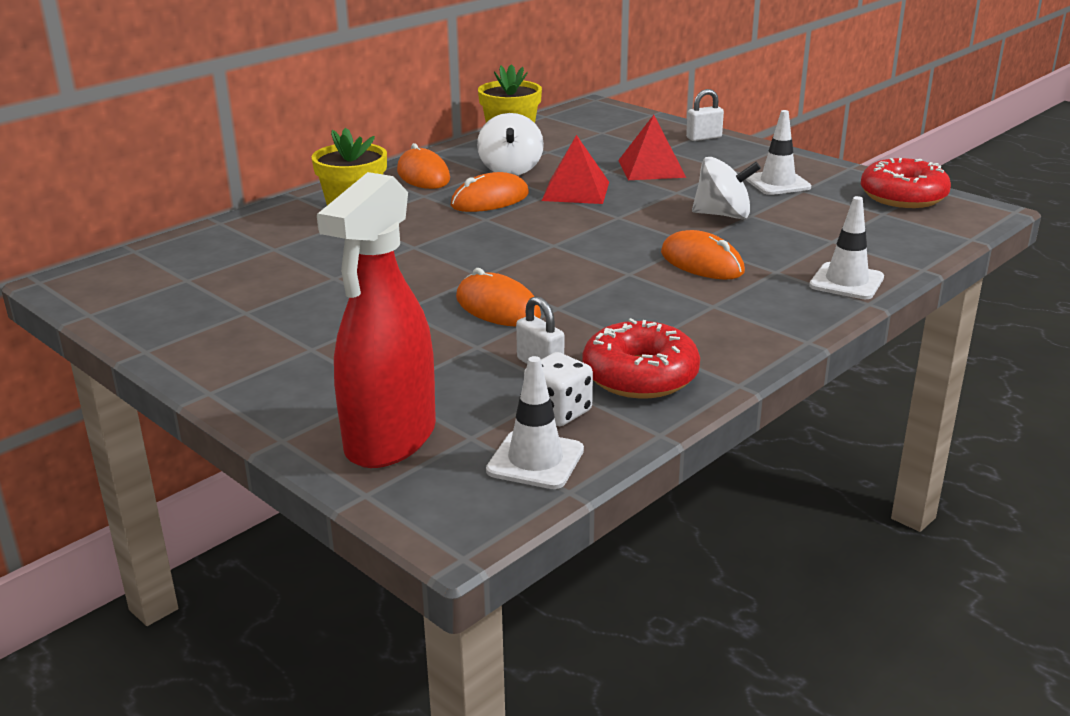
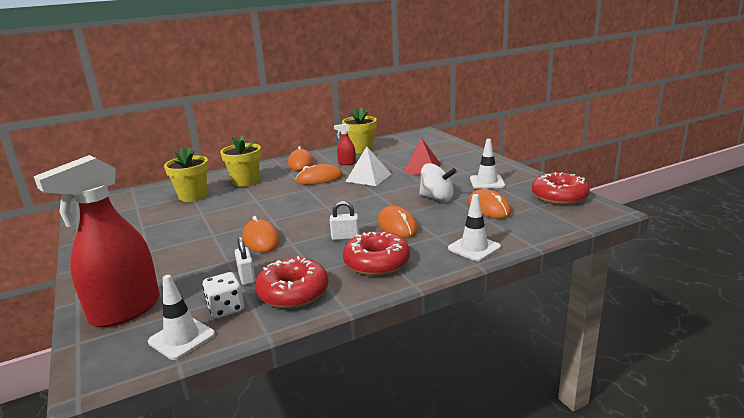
camera: 20 degrees right, 5 degrees down
white spinning top [477,113,544,175] -> red spray bottle [334,124,356,165]
red pyramid [542,135,609,204] -> white pyramid [345,147,391,186]
white padlock [686,89,724,141] -> white padlock moved to [330,201,359,240]
none -> yellow flower pot [164,147,208,202]
none -> red donut [343,231,410,276]
none -> orange mouse [468,189,511,219]

